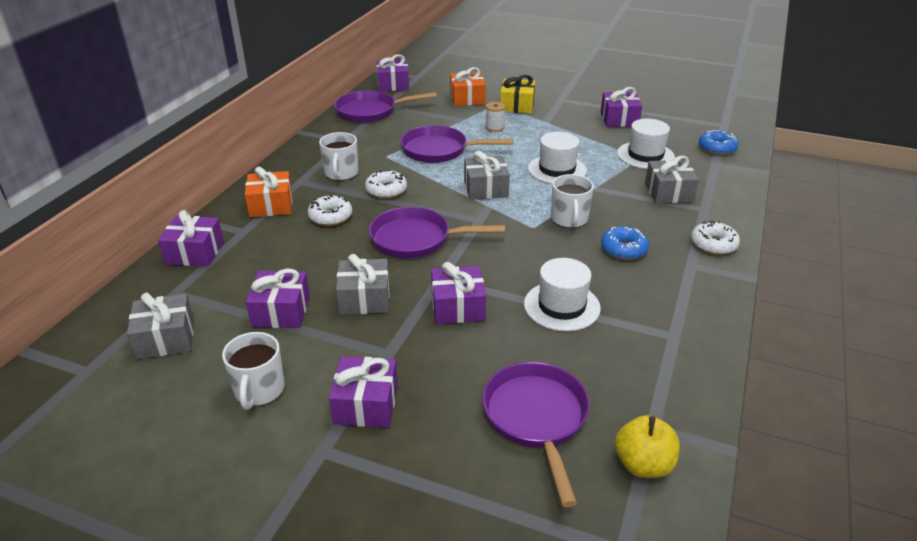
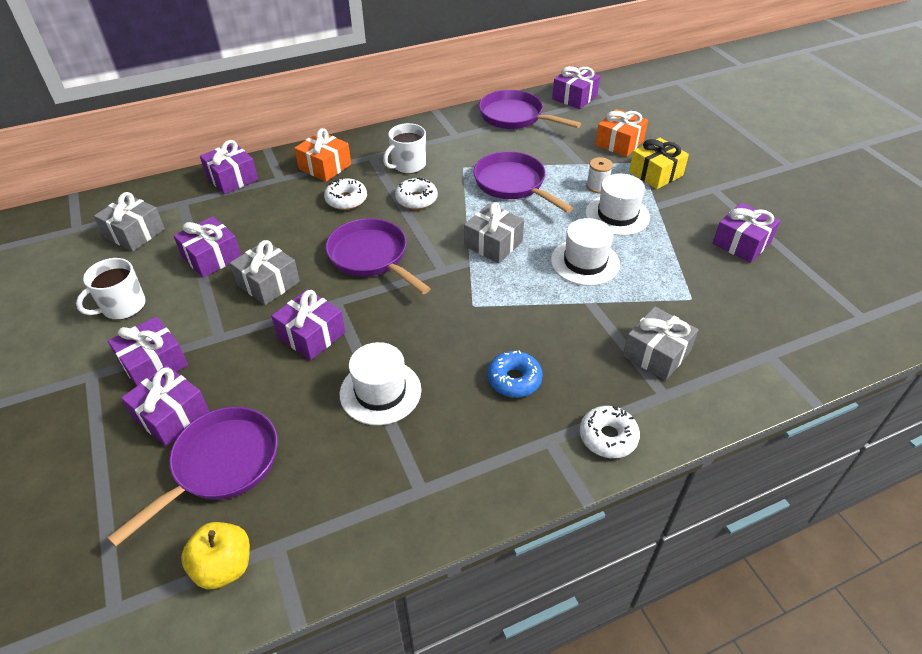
camera: 45 degrees right, 10 degrees up
white mug [551,174,594,228] -> none
white hat [617,119,675,169] -> white hat moved to [585,173,650,236]
blue donut [699,130,739,155] -> none
none -> purple gift [121,365,210,446]

